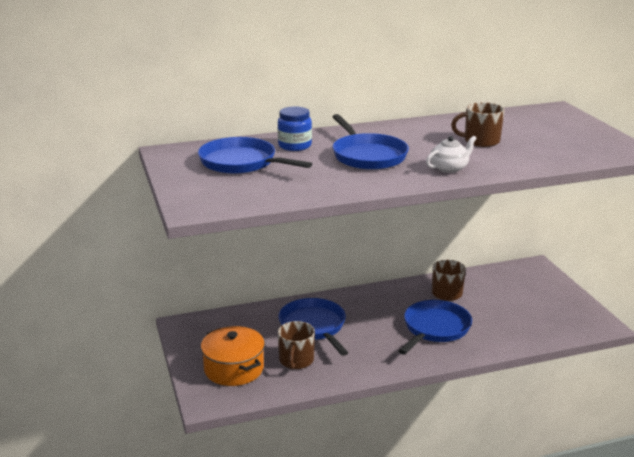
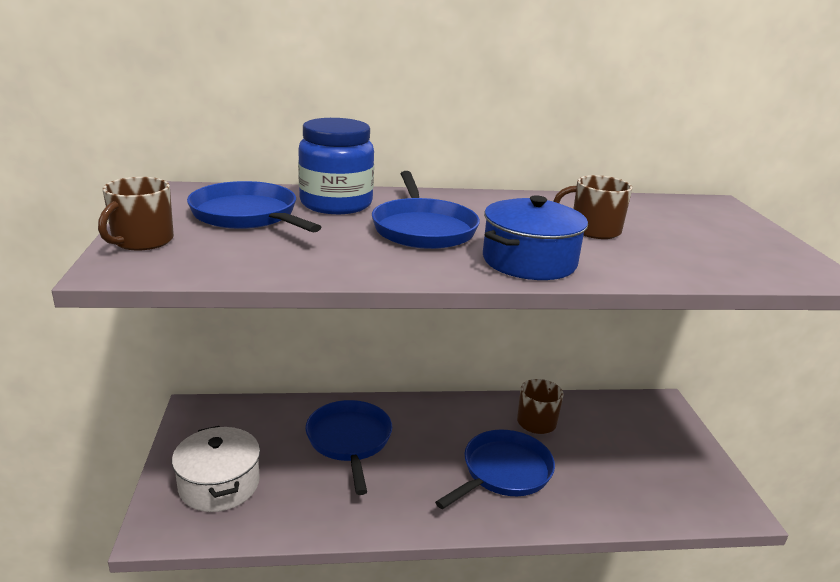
camera: 10 degrees right, 0 degrees up
orange pot [201,326,265,386] -> white pot [172,426,260,512]
blue jar [278,106,312,151] -> blue jar [298,118,374,214], size x1.60
brown mug [278,321,315,369] -> brown mug moved to [98,177,174,251]
white teapot [426,136,477,173] -> blue pot [483,195,588,280]

